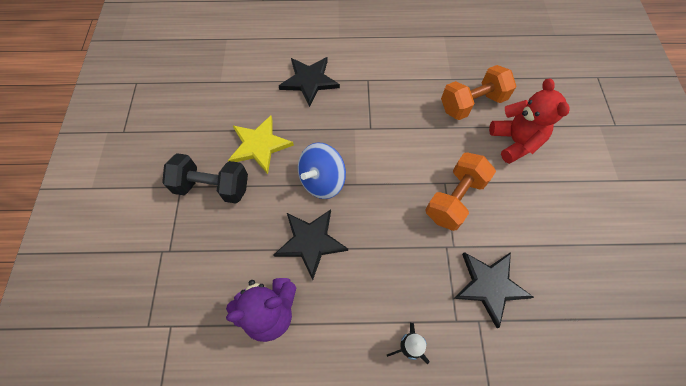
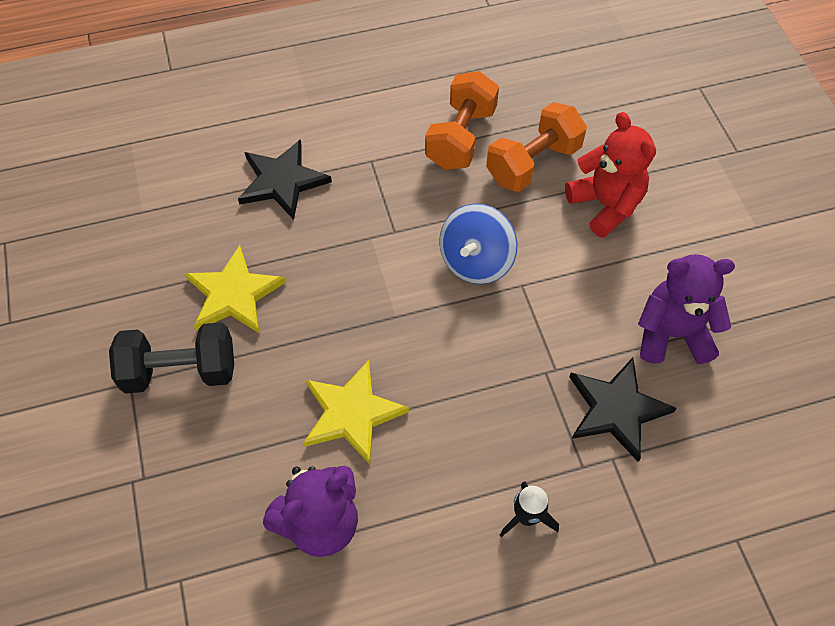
camera: 15 degrees left, 5 degrees down
black star [274,209,348,280] -> yellow star [304,360,409,465]
blue spinning top [298,142,346,199] -> blue spinning top moved to [439,203,517,284]
orange dumbbell [426,152,496,231] -> orange dumbbell moved to [425,71,499,170]
none -> purple teddy bear [638,254,735,364]

